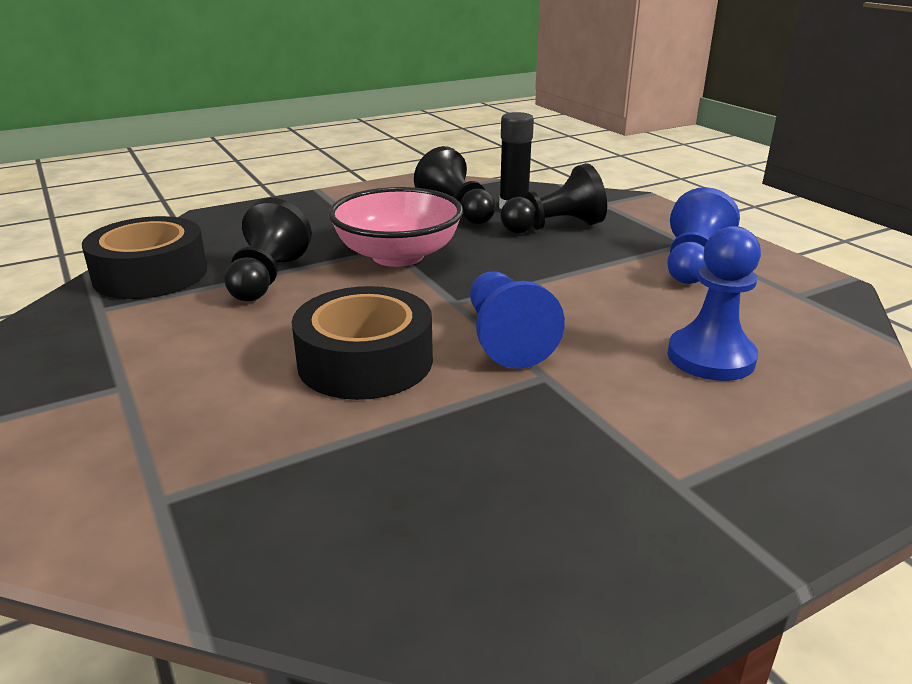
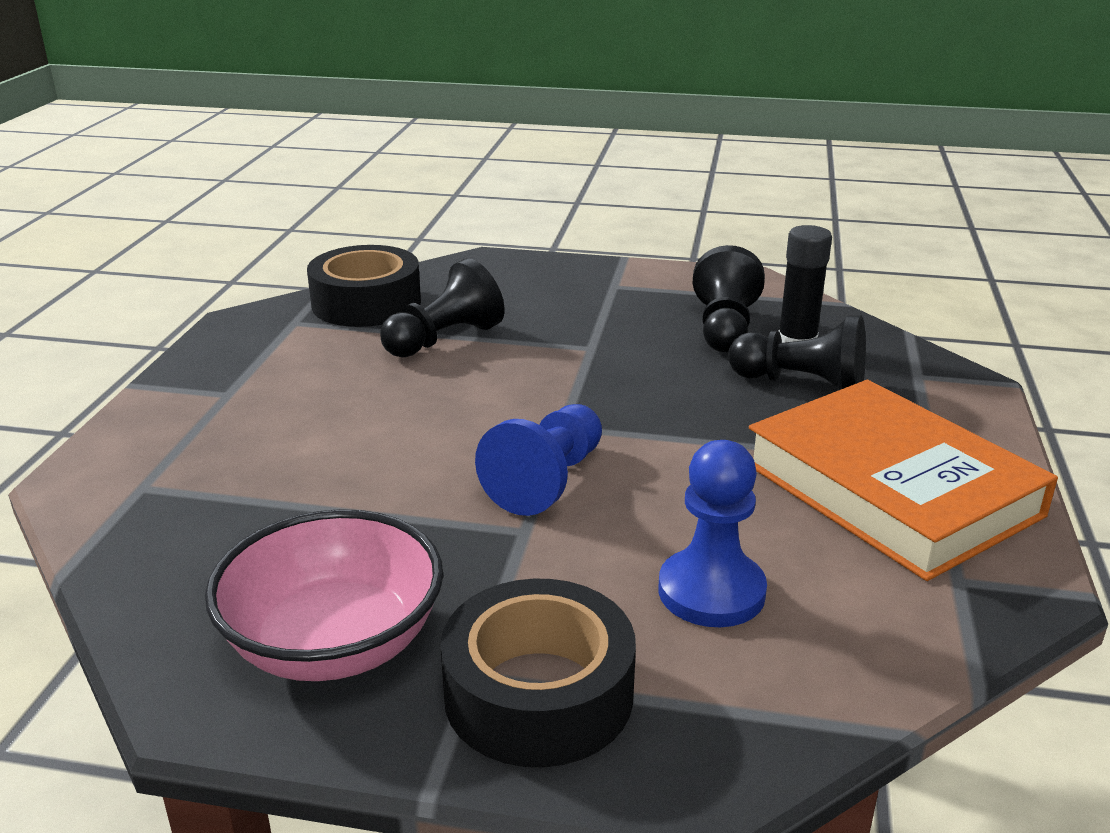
camera: 40 degrees right, 0 degrees up
black tape [292,286,433,400] -> black tape moved to [440,579,636,767]
pink bowl [328,187,463,267] -> pink bowl moved to [205,509,443,681]
blue pawn [667,187,740,284] -> orange book [749,380,1058,581]

